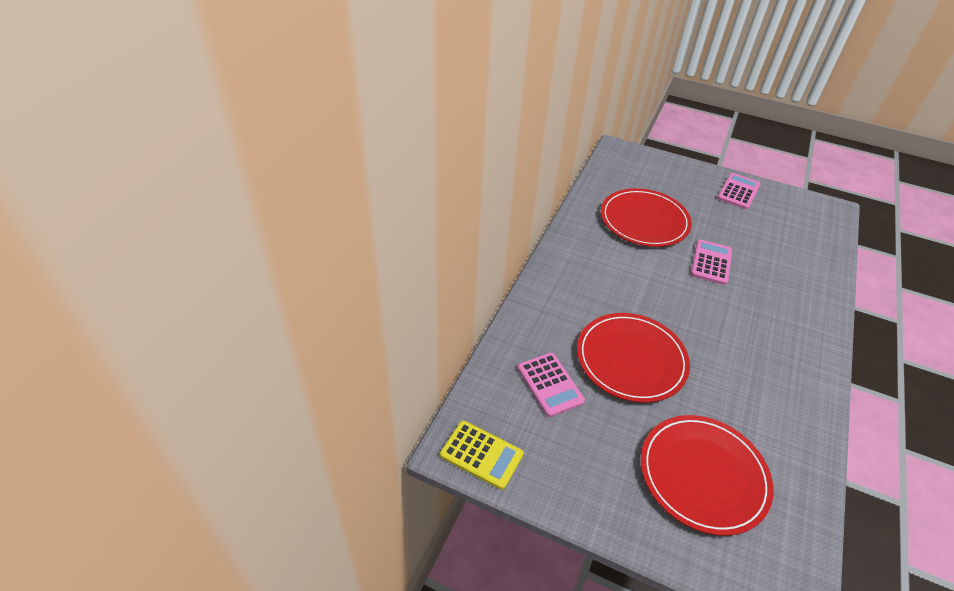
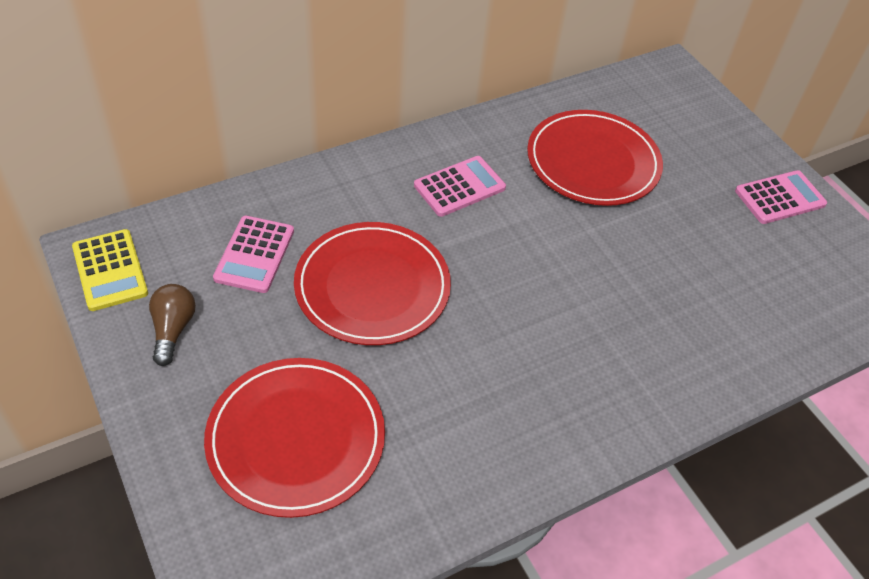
camera: 35 degrees right, 5 degrees up
pink calculator [691,240,732,285] -> pink calculator moved to [414,156,506,217]
none -> brown light bulb [149,284,196,366]

